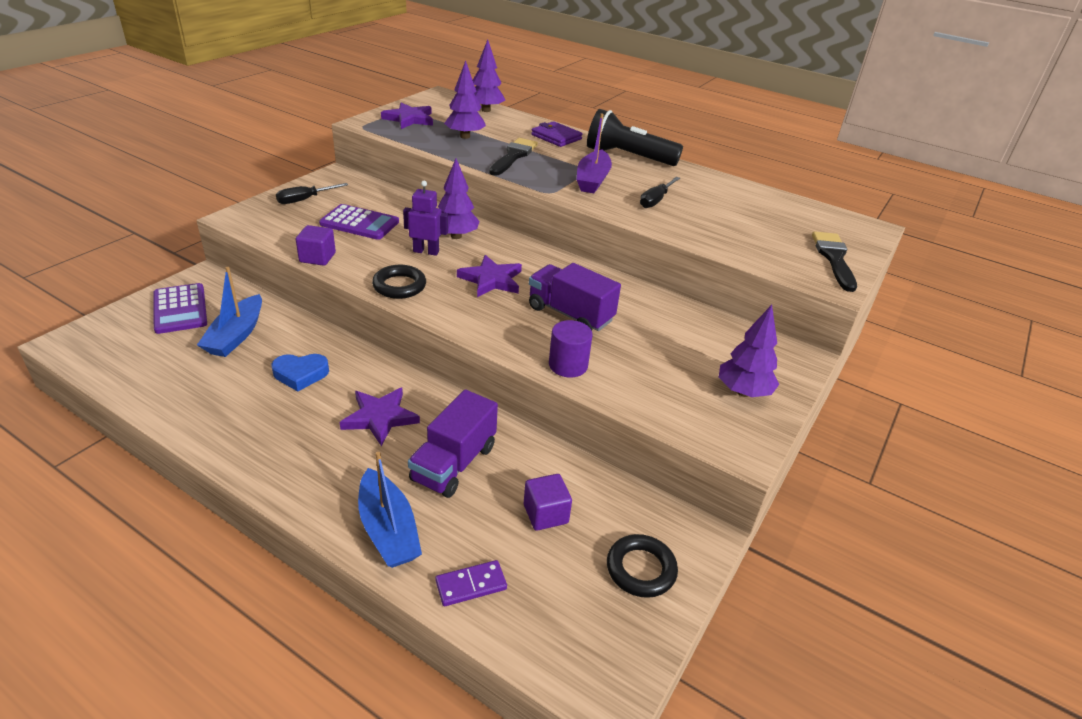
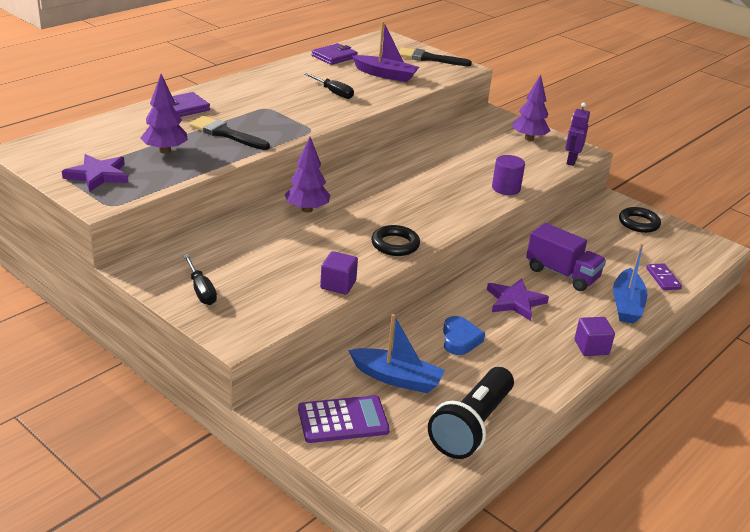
camera: 80 degrees left, 5 degrees down
purple calculator [319,204,399,240] -> none
blue boat [358,452,422,568] -> blue boat turned 120 degrees clockwise [613,244,648,324]
purple robot [403,181,448,256] -> purple robot moved to [565,102,590,166]
purple star [457,255,522,297] -> none
purple tree [473,39,505,112] -> none
purple cube [524,474,572,531] -> purple cube moved to [575,317,615,356]
purple truck [529,263,621,331] -> none
purple boat [576,114,612,193] -> purple boat moved to [352,21,419,82]
black flashlight [587,109,683,166] -> black flashlight moved to [428,367,514,459]
none -> purple wallet [311,43,358,65]

